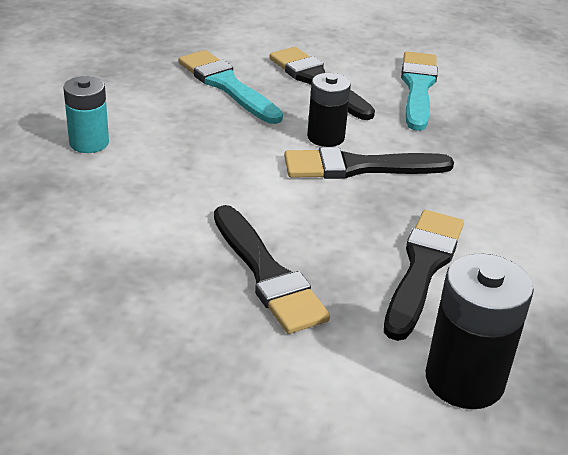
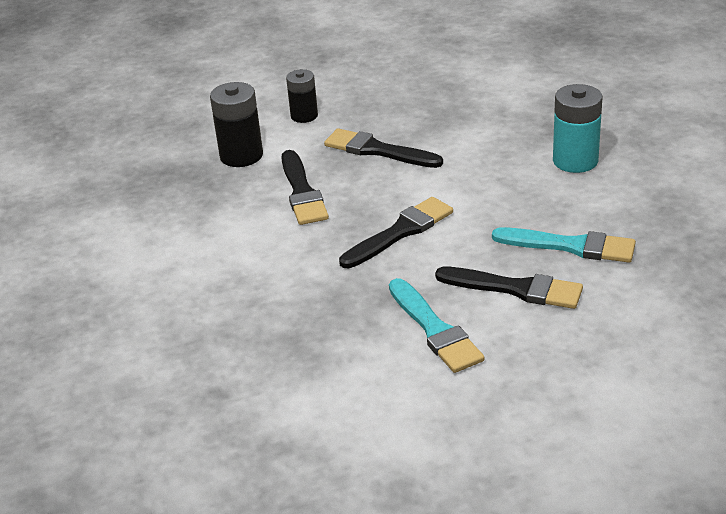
camera: 150 degrees right, 0 degrees up
turquoise battery [63,76,109,153] -> turquoise battery [553,84,602,173], size x1.52
black battery [307,73,351,147] -> black battery moved to [286,69,318,123]

